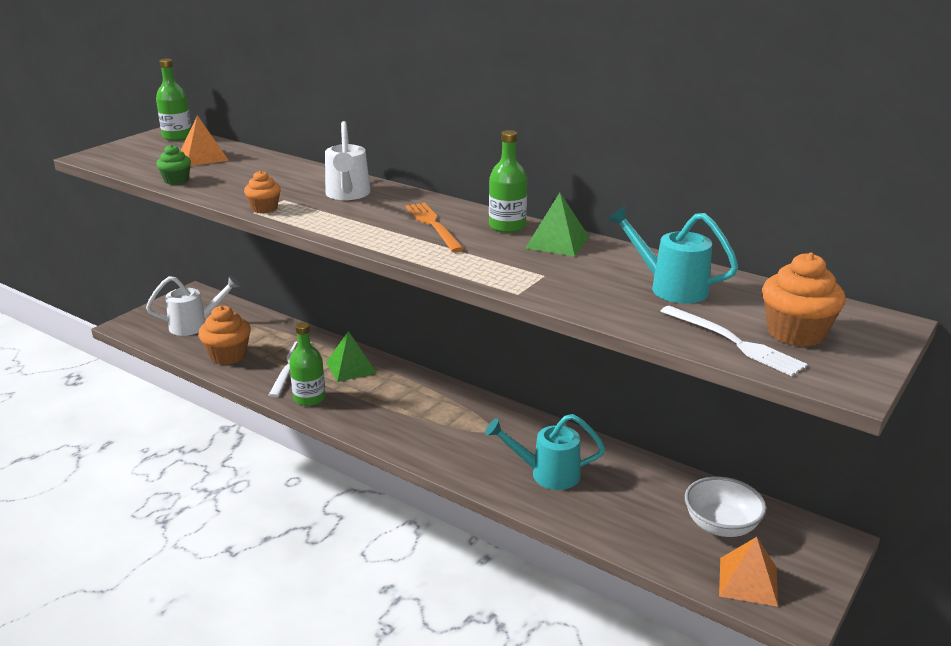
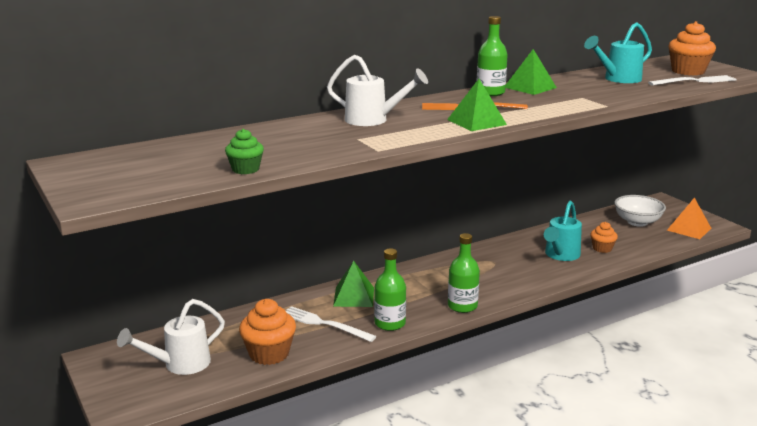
camera: 65 degrees left, 5 degrees down
white watering can [146,275,241,336] -> white watering can turned 135 degrees counterclockwise [117,299,225,375]
green bottle [156,59,191,141] -> green bottle moved to [448,233,480,313]
orange pyramid [180,115,229,166] -> none
orange cupcake [244,170,281,213] -> orange cupcake moved to [590,222,618,253]
none -> green pyramid [447,79,507,131]

